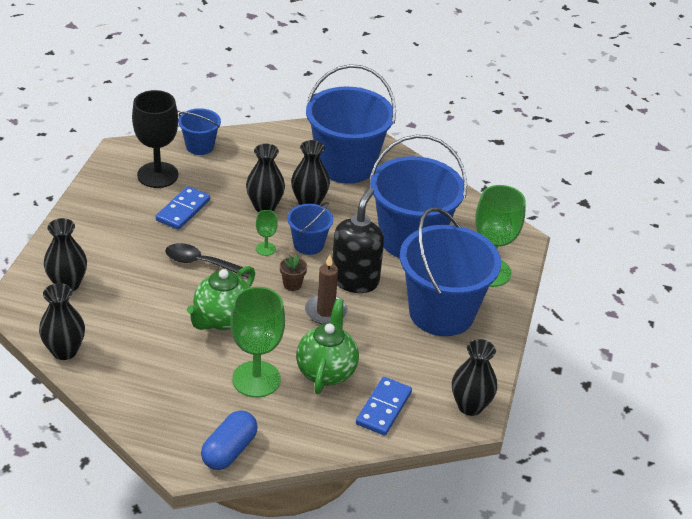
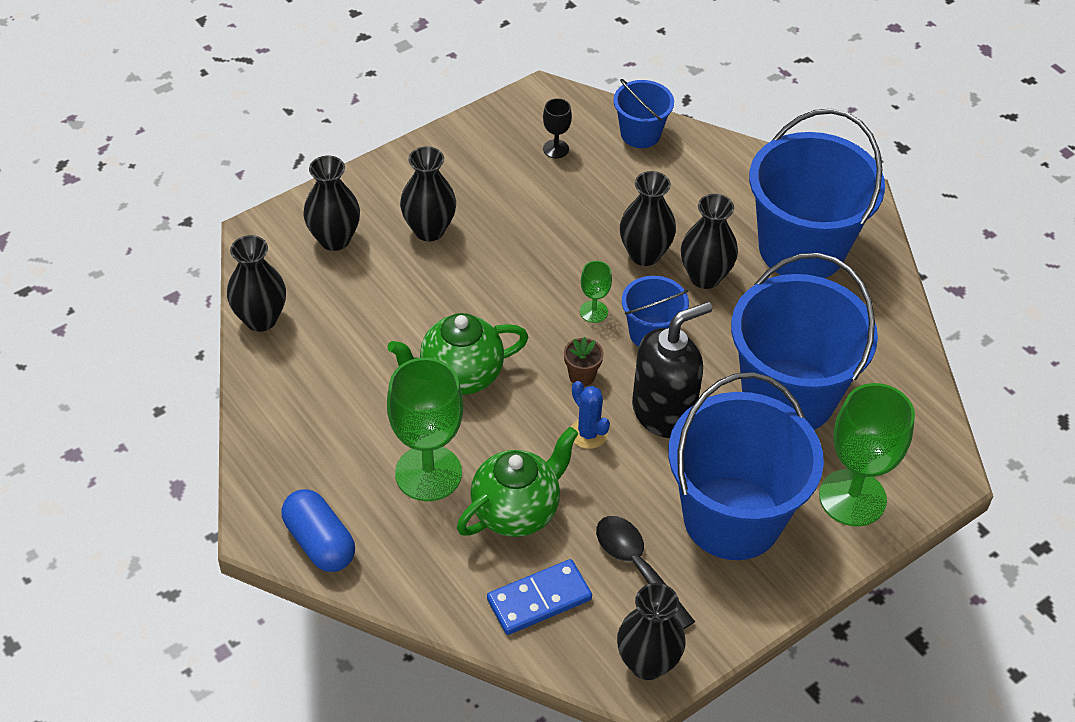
camera: 40 degrees right, 10 degrees up
black goblet [132,90,178,188] -> black goblet [543,98,572,158], size x0.46
blue domino [156,186,210,230] -> none
black spoon [165,243,249,278] -> black spoon moved to [596,516,695,630]
blue capsule [201,410,258,470] -> blue capsule turned 75 degrees clockwise [281,489,355,572]
brown candle [305,255,347,324] -> blue cactus [571,381,610,449]
none -> black vase [400,146,456,241]

